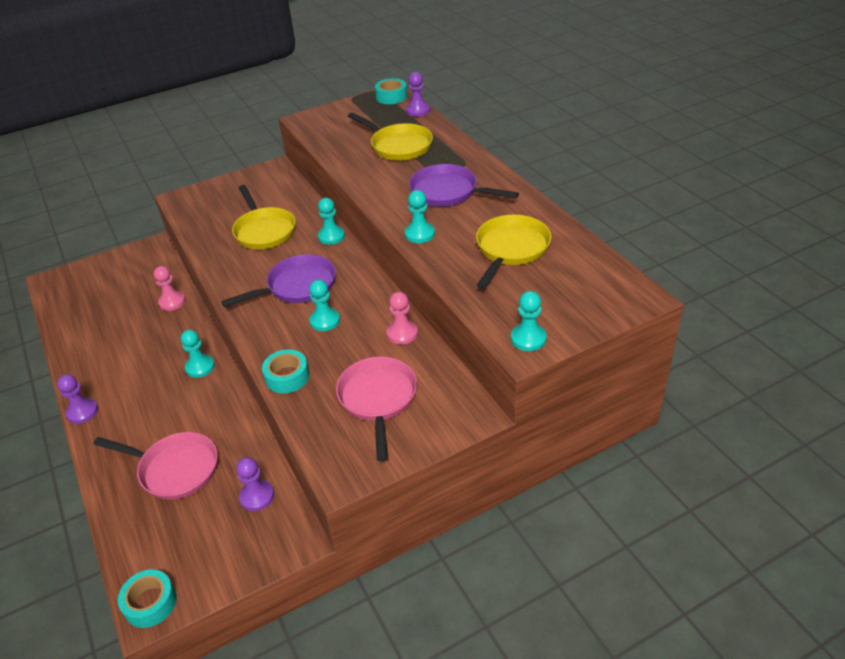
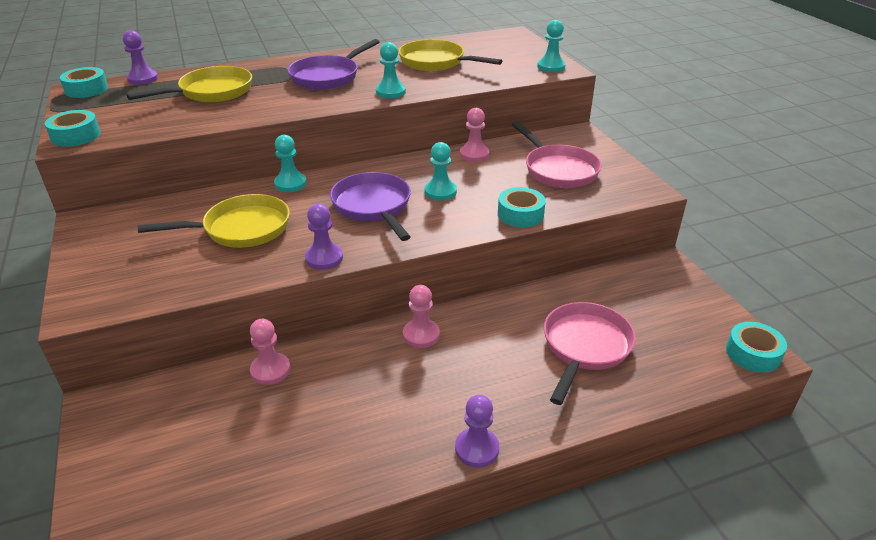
camera: 85 degrees left, 5 degrees down
turquoise pawn [181,330,215,378] -> pink pawn [403,285,440,348]
purple pawn [236,457,274,511] -> purple pawn moved to [305,204,343,270]
pink pan [336,357,417,461] -> pink pan turned 120 degrees counterclockwise [512,121,602,188]
none -> turquoise tape [45,110,101,147]

